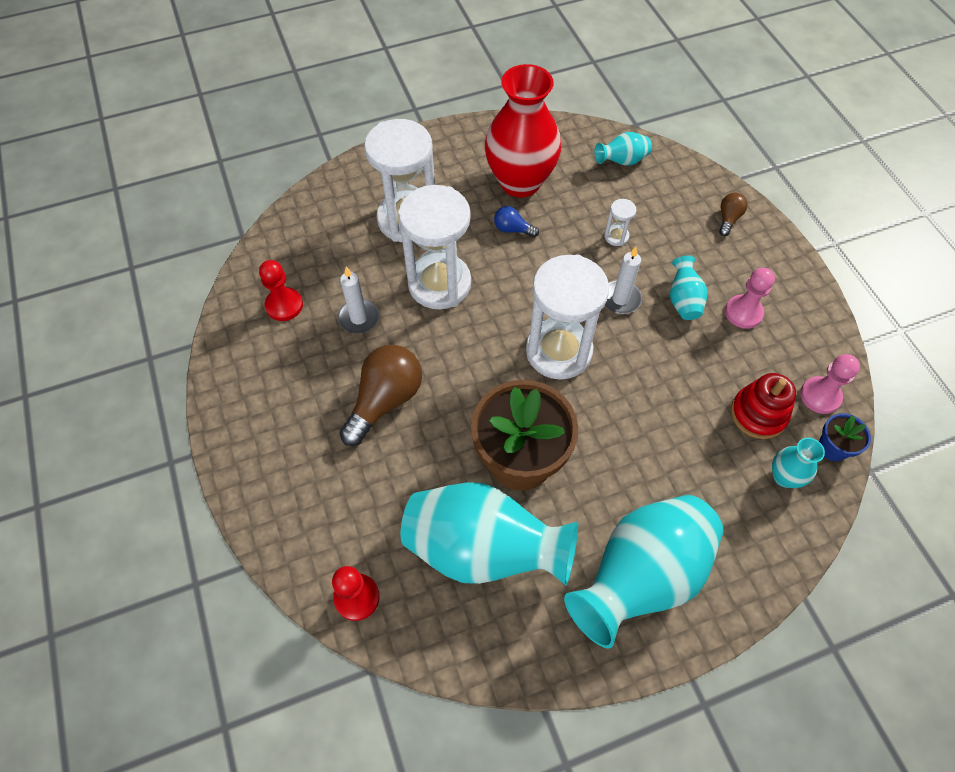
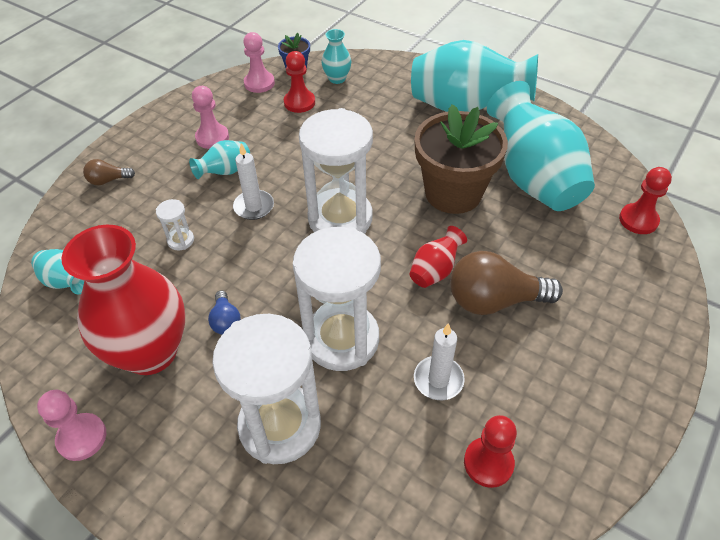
camera: 125 degrees left, 10 degrees down
red stacking toy [731,373,796,439] -> red pawn [284,51,315,113]
none -> pink pawn [37,390,106,461]
none -> red vase [409,226,467,288]

